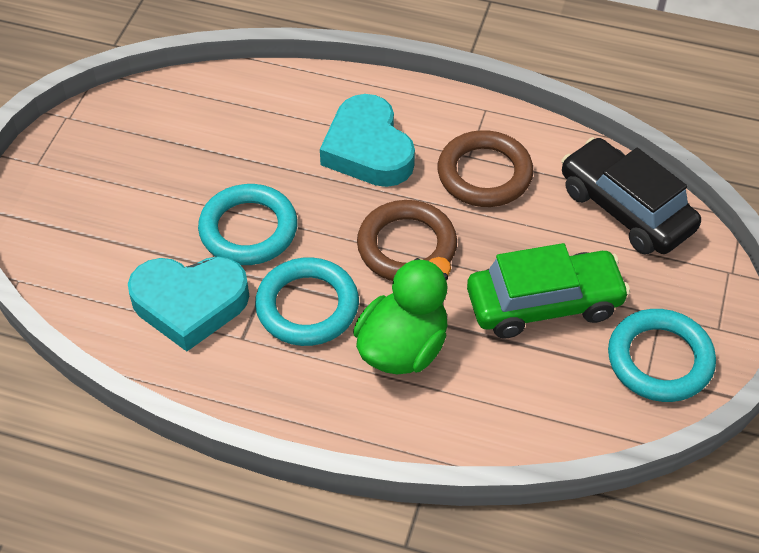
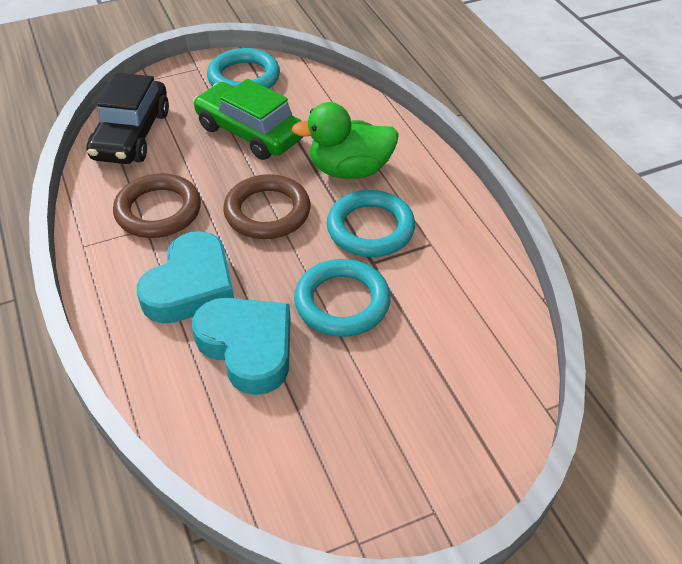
camera: 130 degrees left, 5 degrees down
turquoise heart [128,256,249,351] -> turquoise heart moved to [192,298,291,395]

